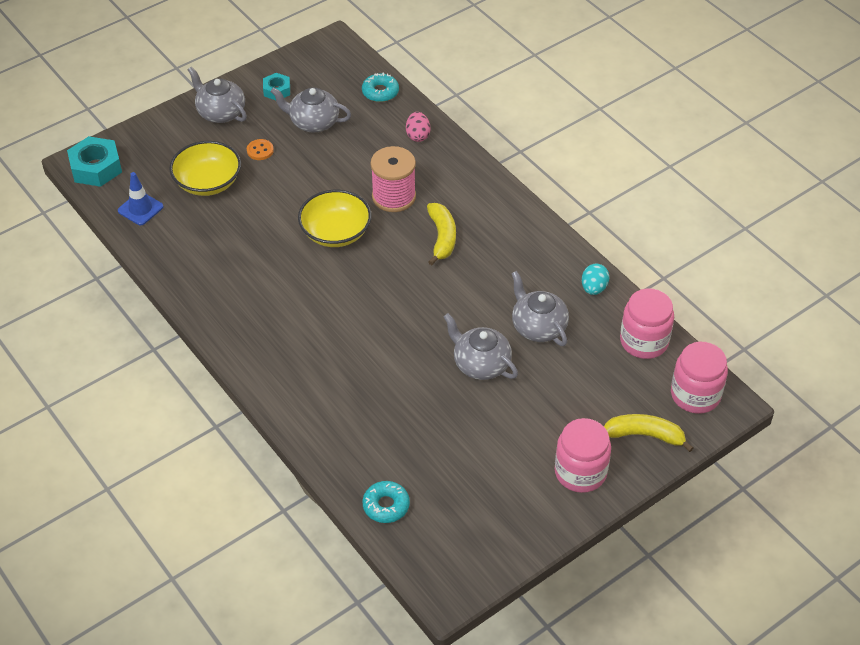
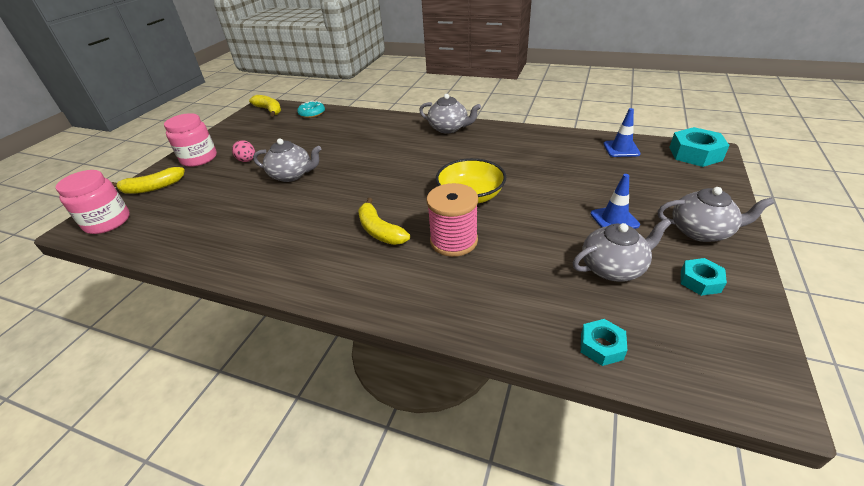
camera: 150 degrees right, 10 degrees down
yellow bowl [169,141,241,196] -> none
orange button [247,139,274,160] -> blue traffic cone [591,174,640,229]
turquoise donut [362,73,399,102] -> turquoise nut [581,319,627,366]
pink egg [406,112,431,142] -> pink egg moved to [232,140,255,162]
grey teapot [511,271,569,346] -> grey teapot moved to [419,94,481,134]
turquoise egg [582,264,609,295] -> none
pink jar [620,288,674,359] -> none
none -> yellow banana [249,95,281,117]

